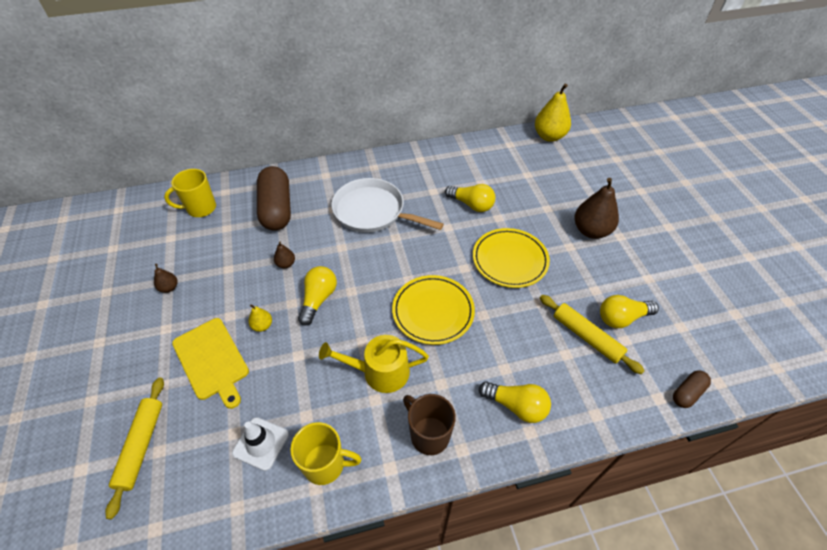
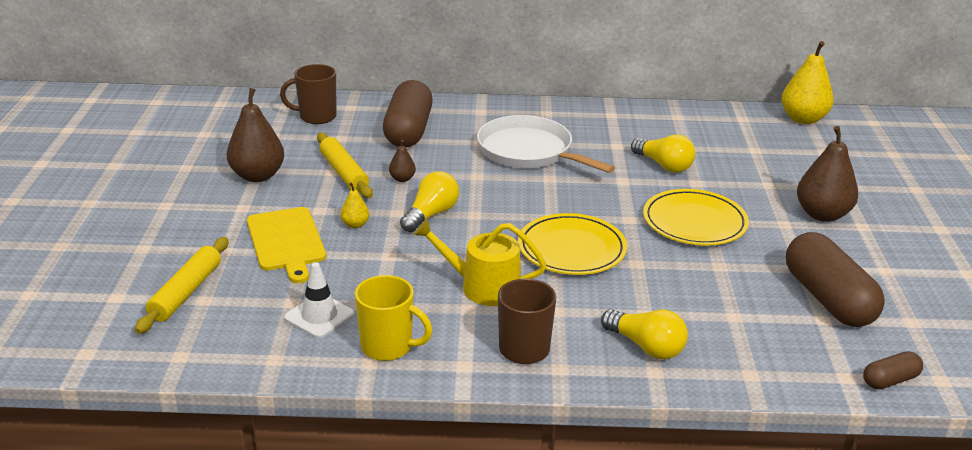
camera: 15 degrees right, 20 degrees down
brown pear [154,264,178,293] -> brown pear [227,88,284,182], size x2.10
yellow mug [164,169,216,217] -> brown mug [280,64,337,124]
yellow rolling pin [540,295,645,374] -> yellow rolling pin moved to [317,133,373,198]
yellow light bulb [600,295,659,328] -> brown capsule [786,232,885,327]

